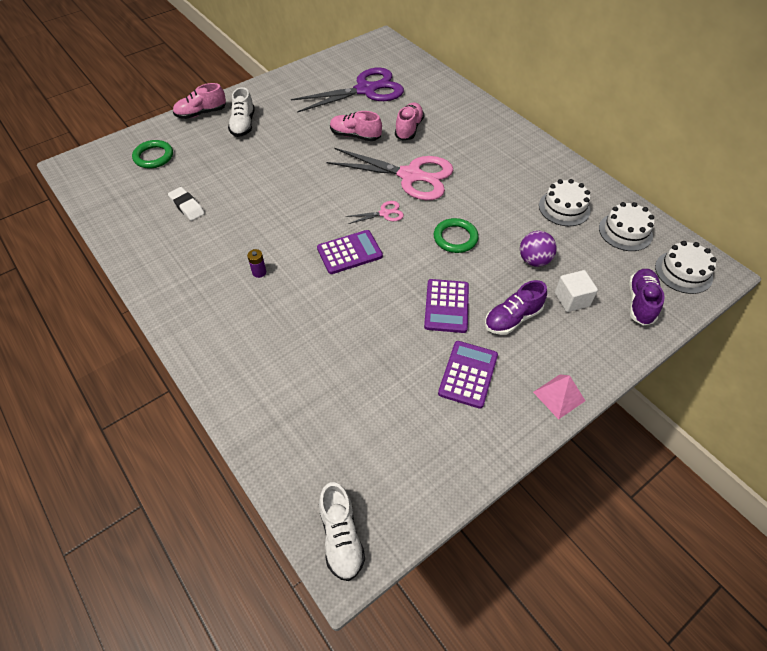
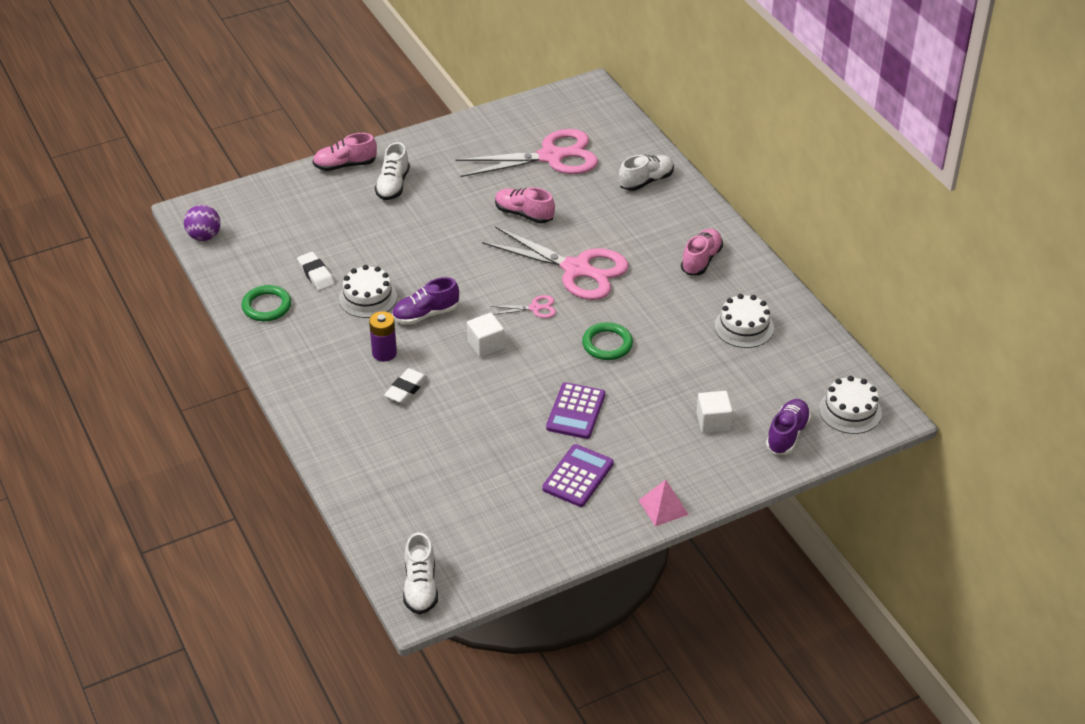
camera: 10 degrees right, 10 degrees down
green ring [132,140,173,168] -> green ring moved to [241,285,291,321]
purple battery [247,249,266,278] -> purple battery [369,311,397,362], size x1.60
purple scissors [291,68,404,113] -> pink scissors [455,129,598,177]
purple calculator [317,230,383,274] -> white cube [467,313,505,358]
pink shoe [395,103,424,141] -> pink shoe moved to [681,228,723,275]
purple shoe [485,280,547,335] -> purple shoe moved to [392,277,459,325]
purple ball [520,231,557,267] -> purple ball moved to [184,205,221,241]
white cake [599,202,654,251] -> white cake moved to [339,265,397,318]
none -> white eraser [384,368,428,404]
none -> white shoe [619,155,674,191]

